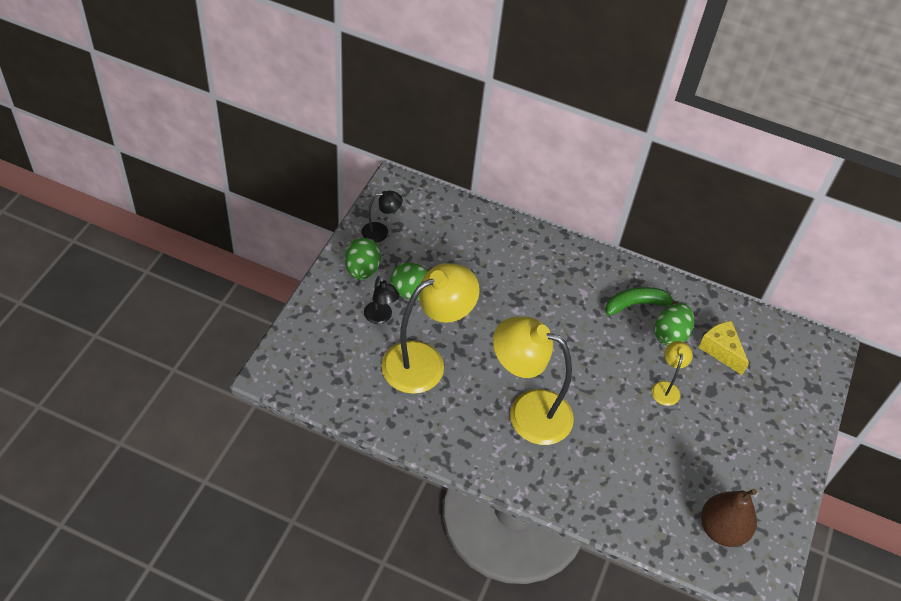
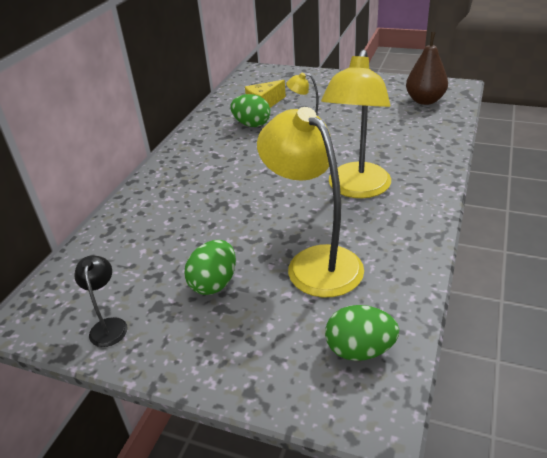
camera: 85 degrees left, 15 degrees down
green egg [345,238,381,280] -> green egg moved to [325,305,399,361]
black lamp [364,276,400,324] -> none
green banana [605,287,679,316] -> none

